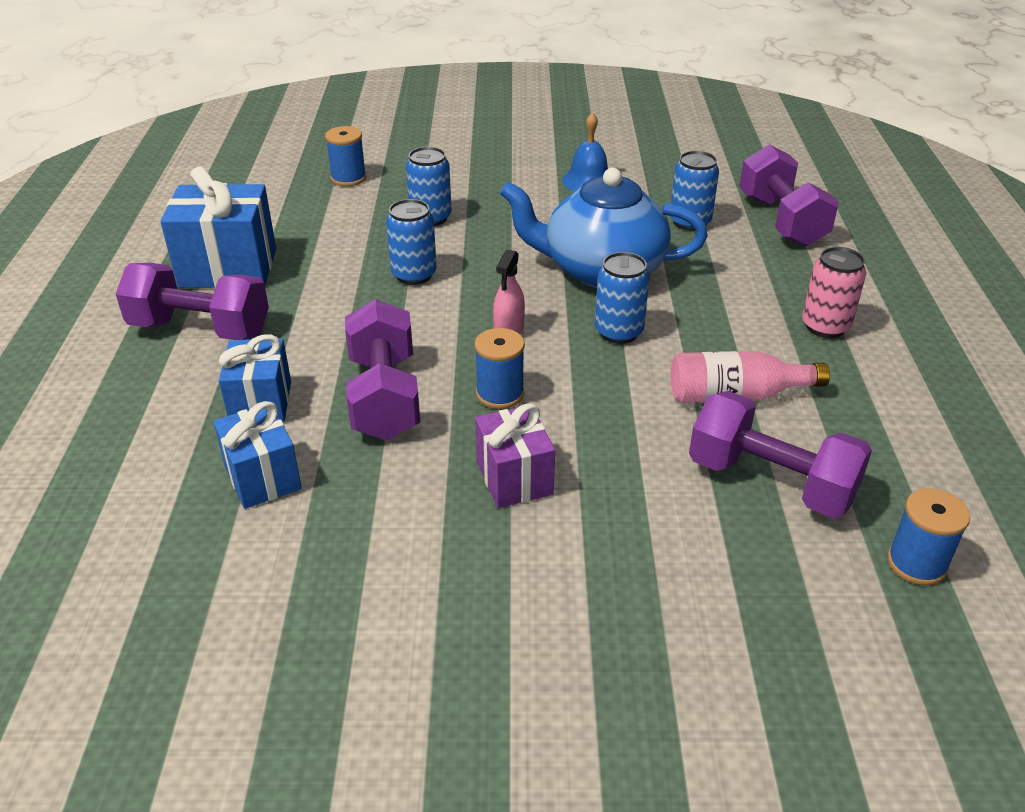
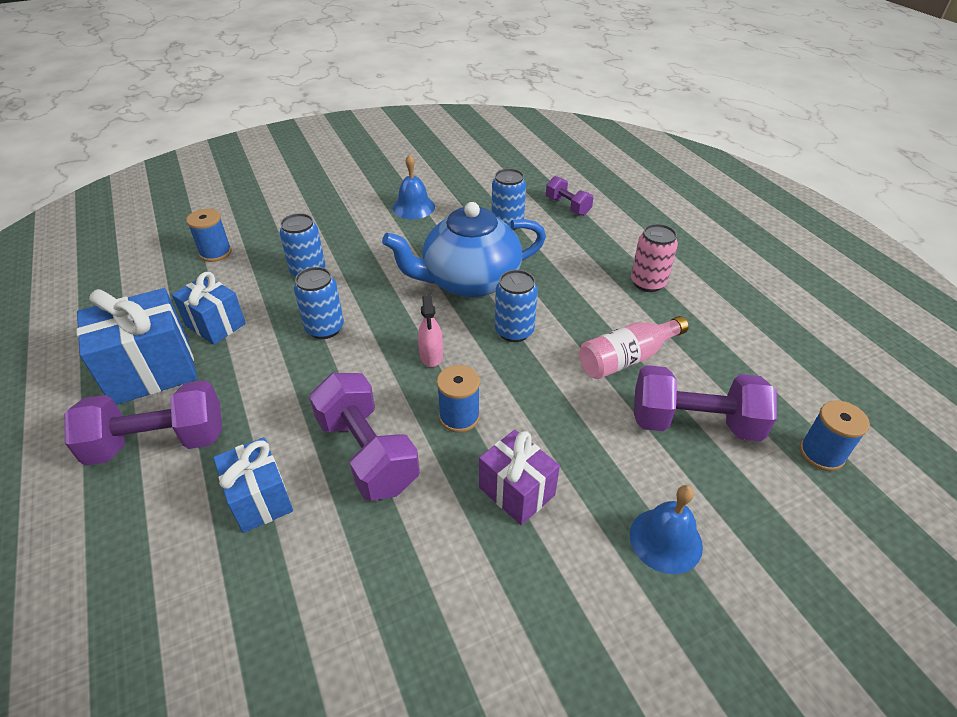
camera: 25 degrees left, 5 degrees up
blue gift [213,401,302,509] -> blue gift moved to [172,272,246,345]
purple dumbbell [739,144,839,247] -> purple dumbbell [546,176,593,216], size x0.56
none -> blue bell [630,485,703,574]

